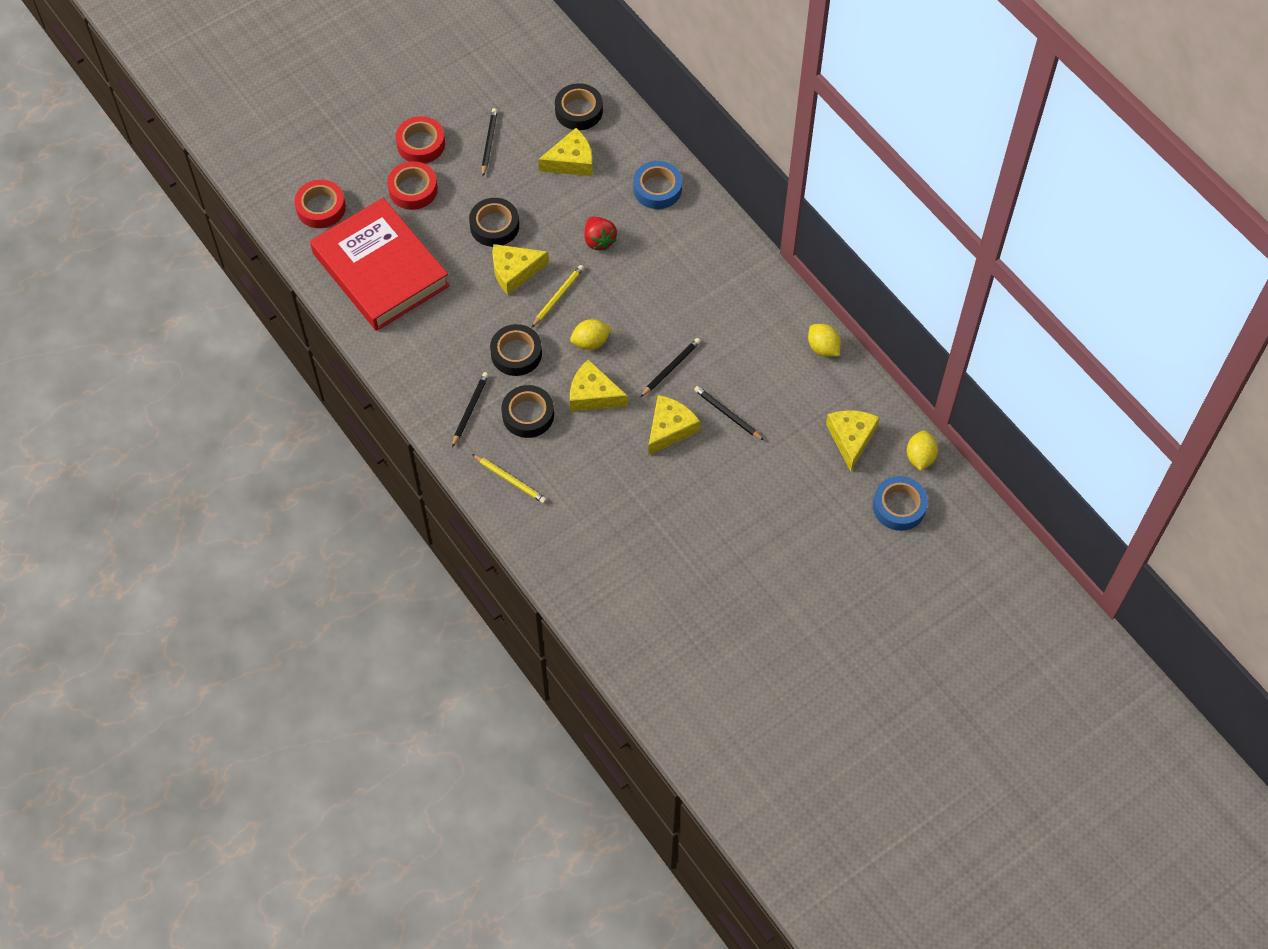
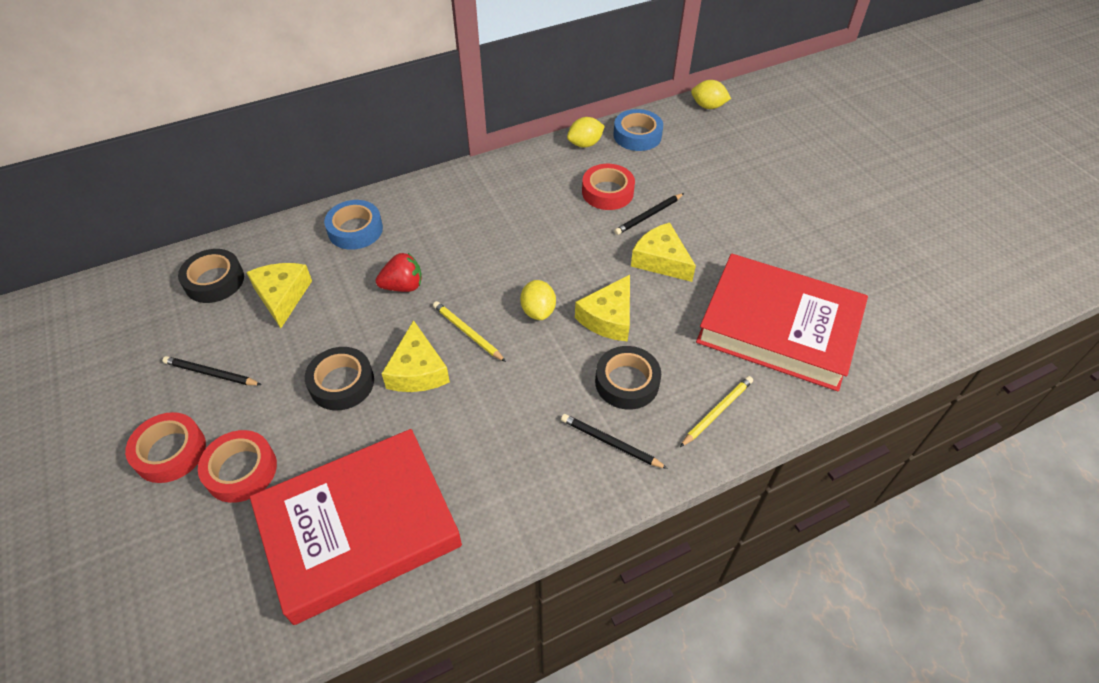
camera: 80 degrees left, 10 degrees down
red tape [294,180,346,228] -> red tape moved to [582,164,635,210]
black tape [490,324,542,376] -> none
black pencil [640,338,701,397] -> none
yellow cheese [826,410,880,472] -> none
blue tape [873,476,928,531] -> blue tape moved to [614,109,663,151]
none -> red book [696,254,868,391]

